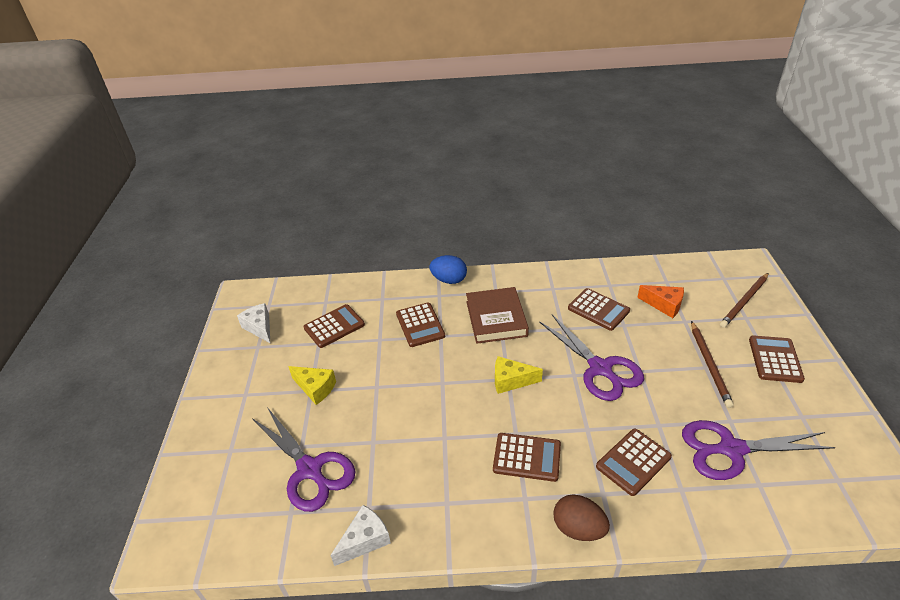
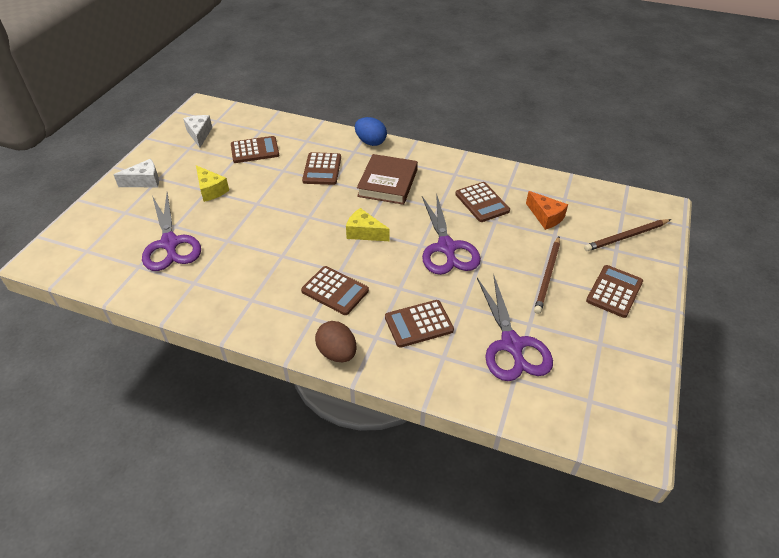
camera: 20 degrees right, 5 degrees up
white cheese [330,505,391,566] -> white cheese moved to [114,159,159,187]
purple scissors [682,420,836,480] -> purple scissors turned 120 degrees counterclockwise [477,274,553,381]

